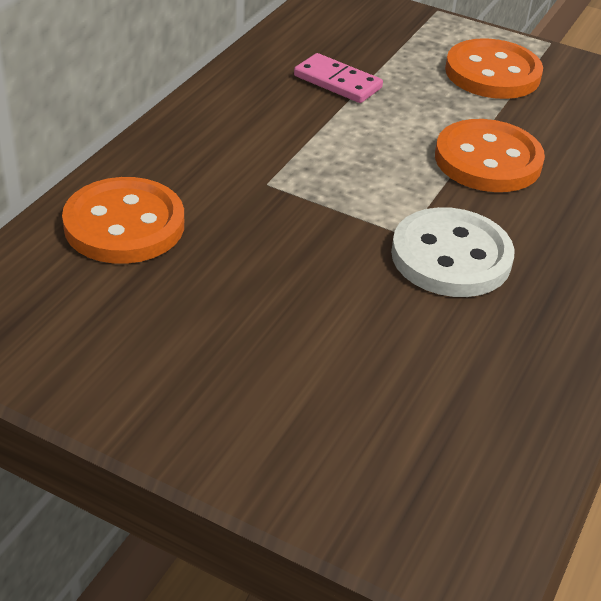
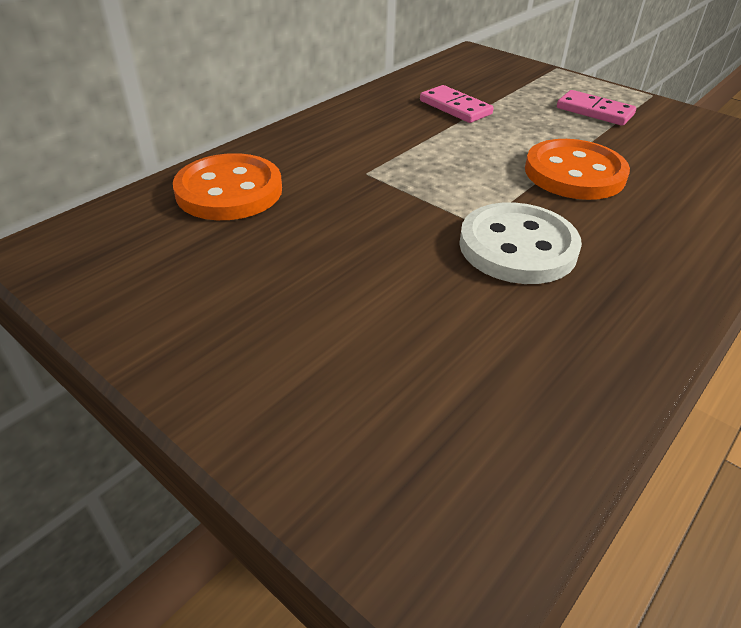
camera: 15 degrees right, 0 degrees up
orange button [445,38,543,99] -> pink domino [557,90,636,126]

